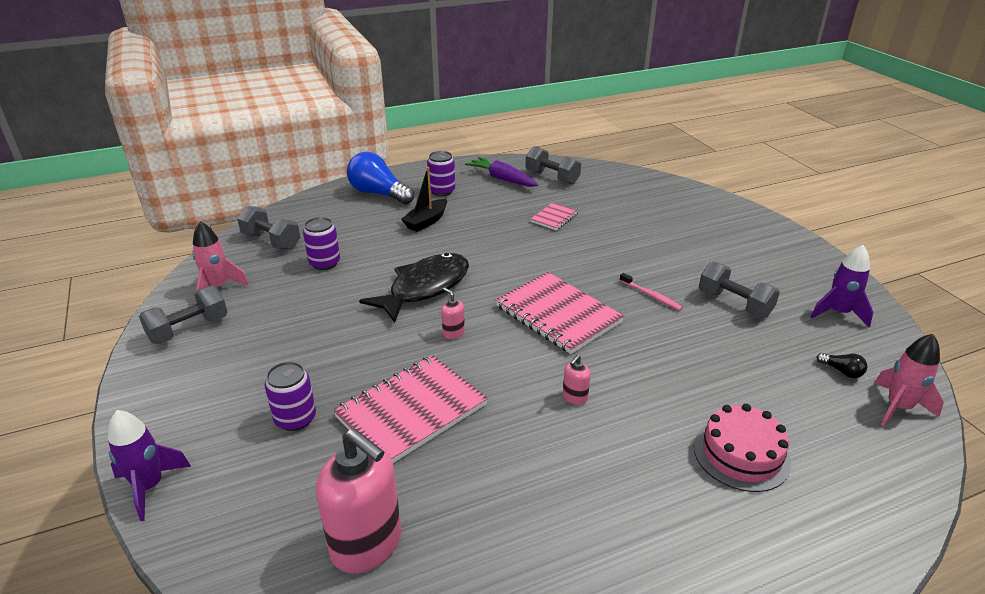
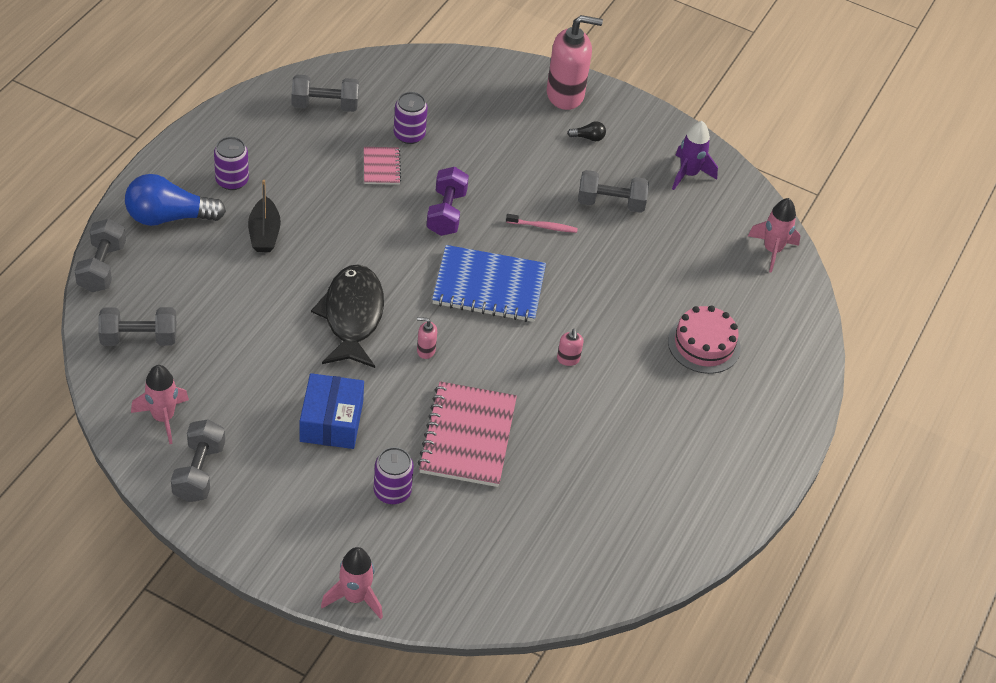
camera: 45 degrees left, 15 degrees up
purple rocket [108,410,191,521] -> pink rocket [321,547,383,619]
purple can [303,217,340,270] -> purple can moved to [394,92,428,144]
pink soap dispenser [316,428,401,574] -> pink soap dispenser moved to [547,15,603,110]
purple carrot [465,157,538,187] -> none
pink notebook [496,272,624,354] -> blue notebook [432,245,546,322]
black light bulb [817,353,867,378] -> black light bulb moved to [567,121,606,141]
none -> grey dumbbell [74,219,126,292]
none -> blue box [300,373,364,449]
none -> purple dumbbell [426,167,469,236]

